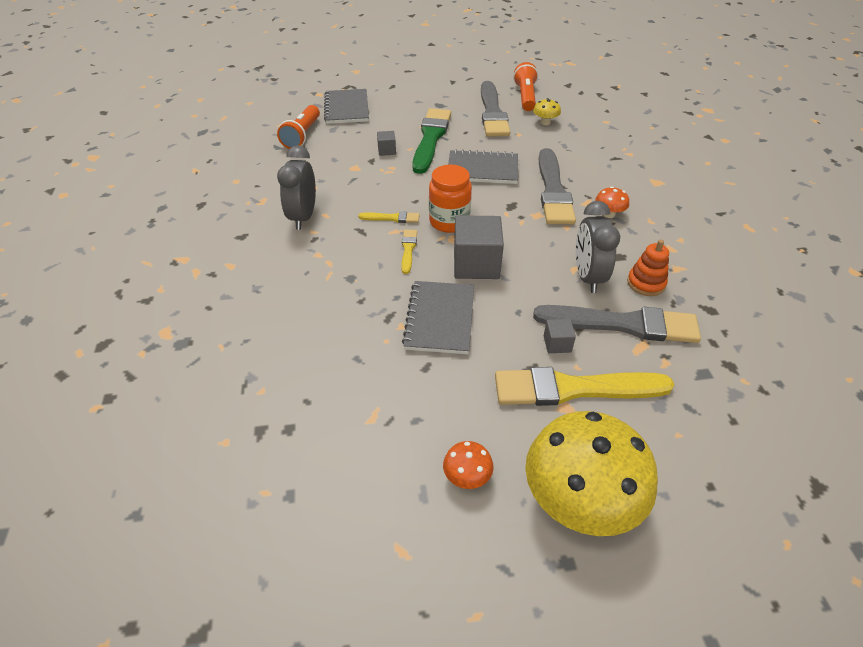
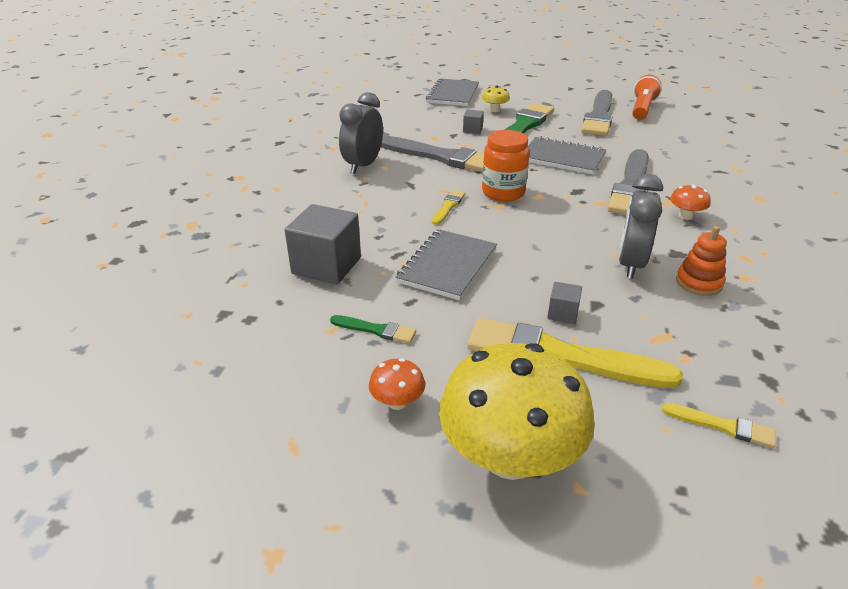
camera: 20 degrees right, 10 degrees down
orange flashlight [277,105,320,149] -> none
yellow brush [358,211,420,223] -> yellow brush moved to [662,403,776,448]
grey cube [454,215,504,279] -> grey cube moved to [285,204,361,284]
yellow mushroom [533,98,561,125] -> yellow mushroom moved to [482,85,510,112]
grey brush [533,305,701,343] -> grey brush moved to [381,136,484,172]
none -> green brush [330,315,416,343]

